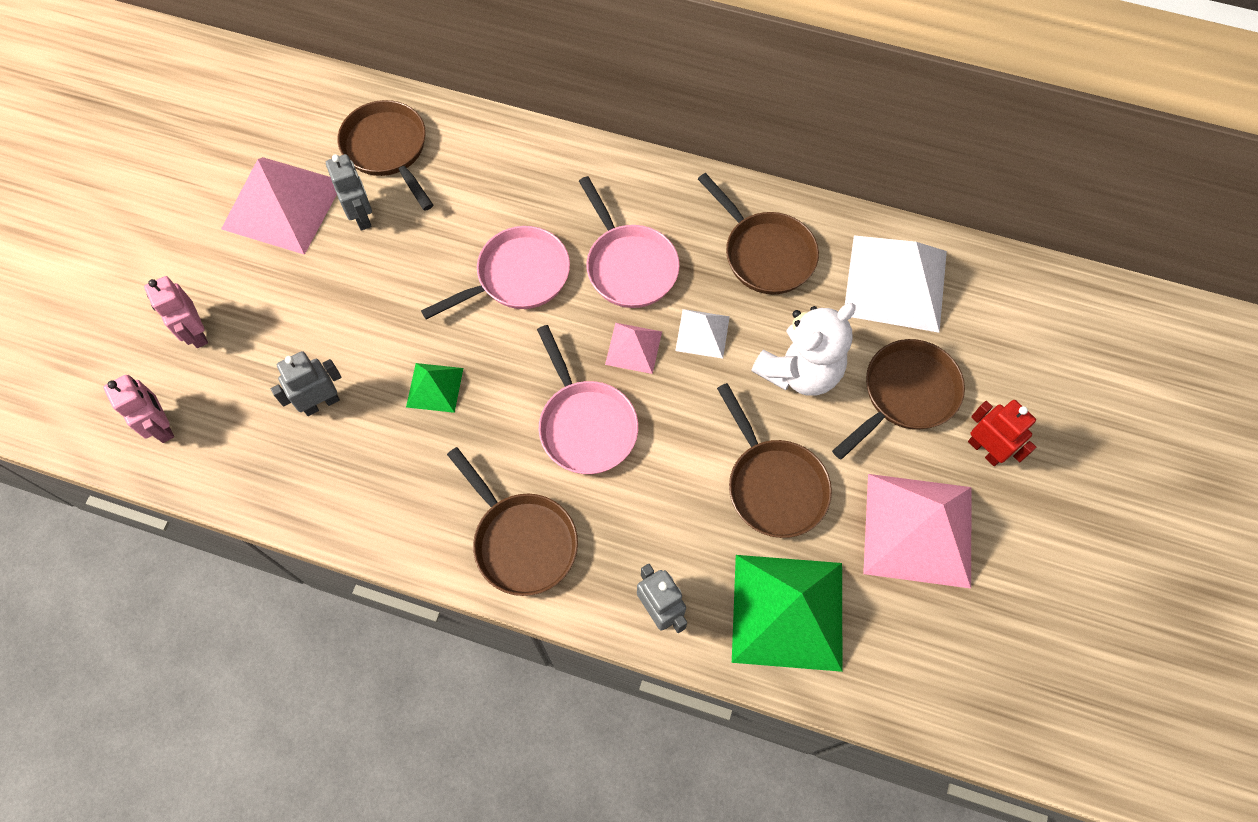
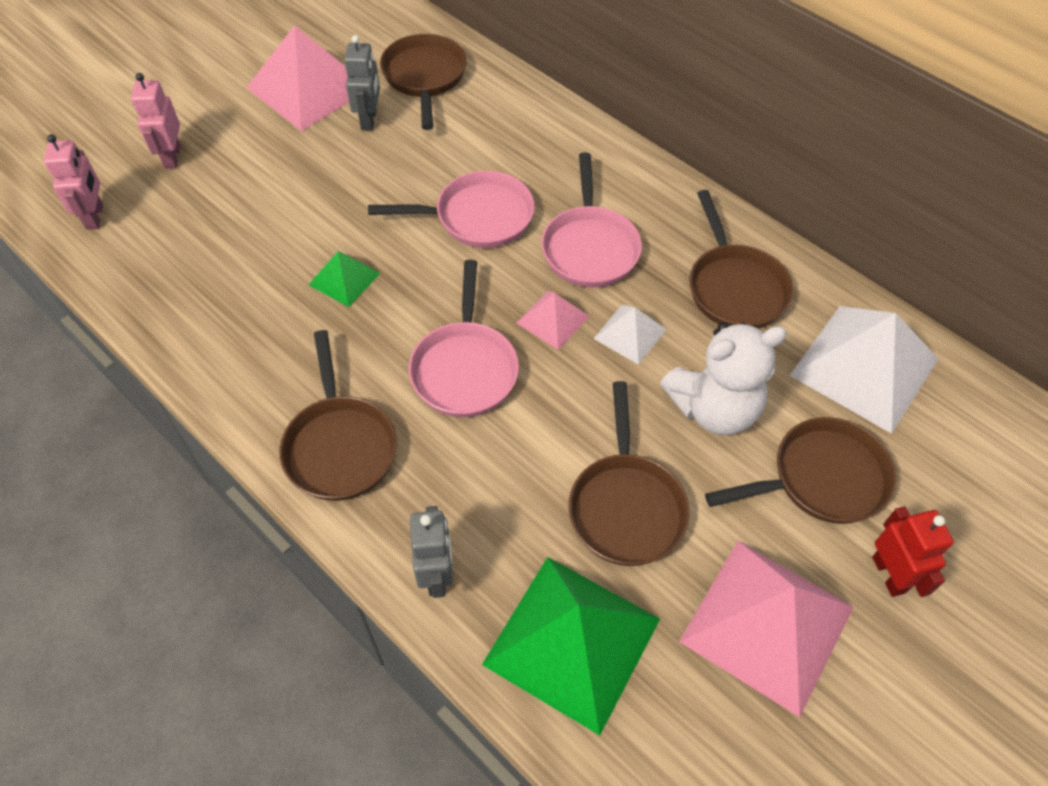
camera: 25 degrees right, 10 degrees down
grey robot [271,351,342,416] -> none

